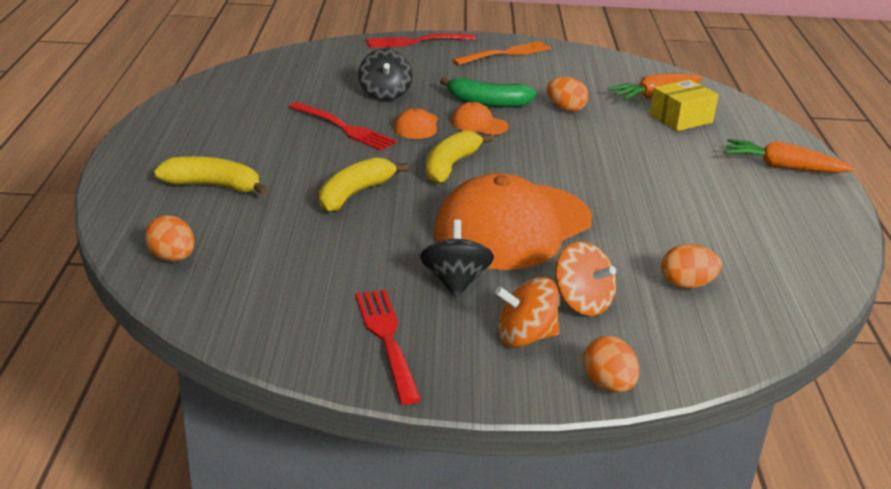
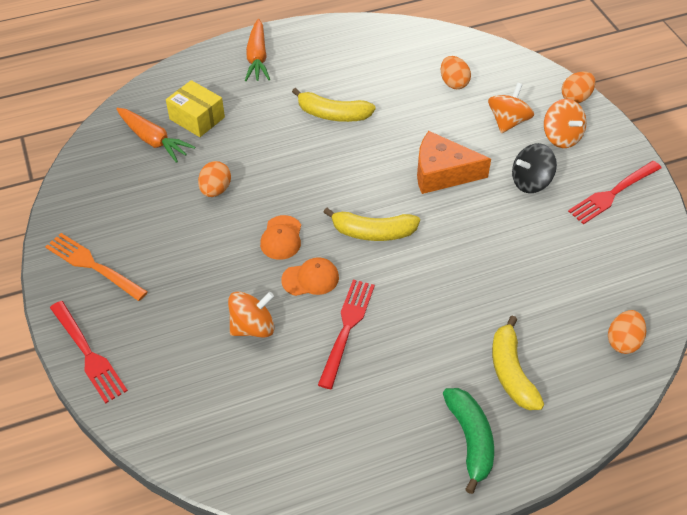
camera: 110 degrees left, 20 degrees up
yellow banana [319,157,408,212] -> yellow banana moved to [292,88,376,122]
black spinning top [358,49,413,101] -> orange spinning top [228,291,274,338]
orange cap [434,173,592,270] -> orange cheese [417,131,491,194]
green banana [440,77,536,107] -> green banana moved to [443,388,494,494]

